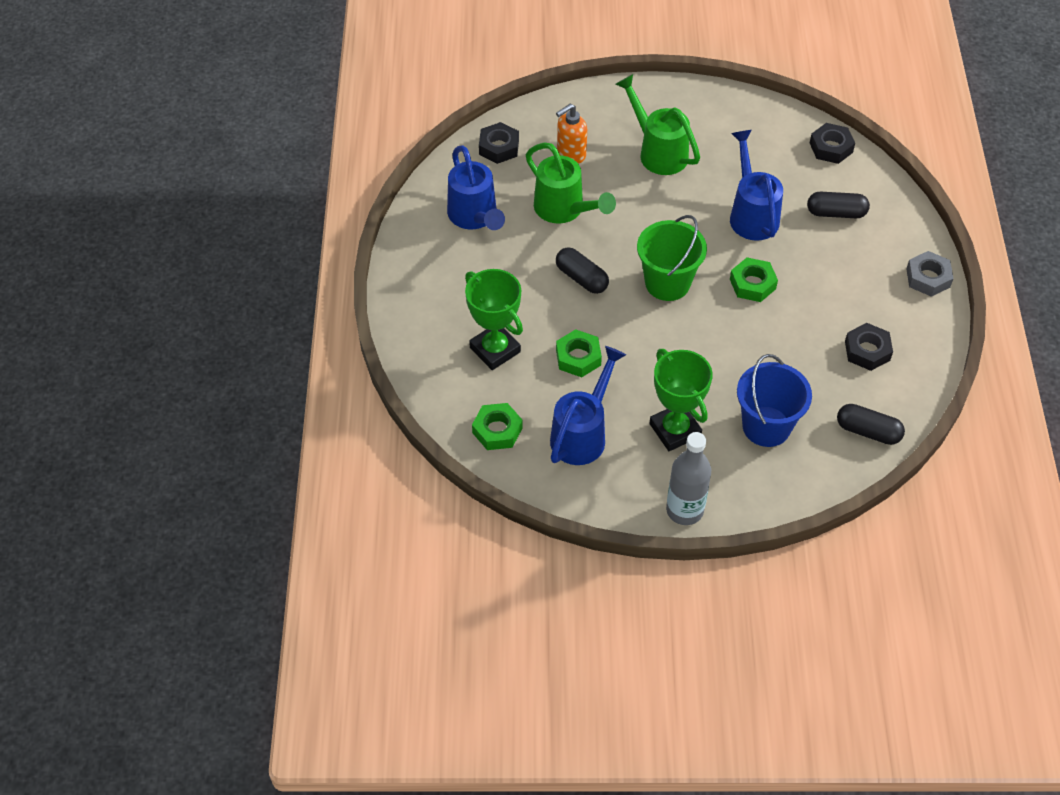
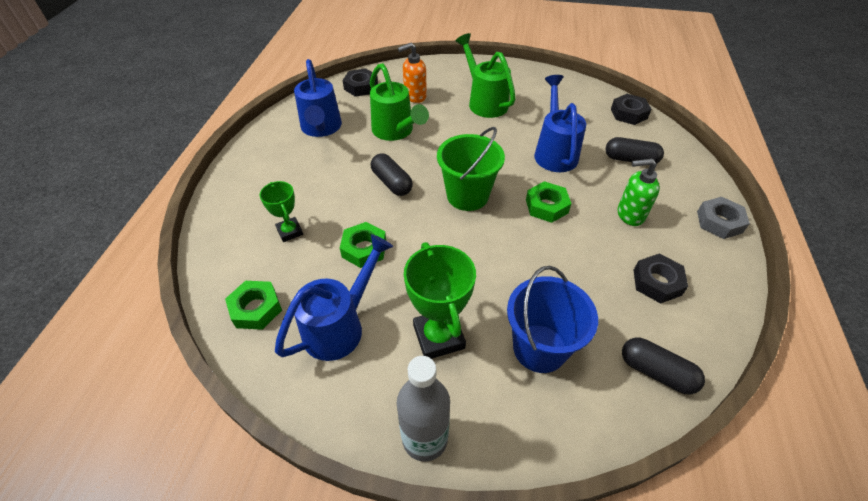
camera: 10 degrees right, 5 degrees down
green trophy [465,269,523,370] -> green trophy [259,181,303,242], size x0.60
none -> green soap dispenser [618,159,660,226]

